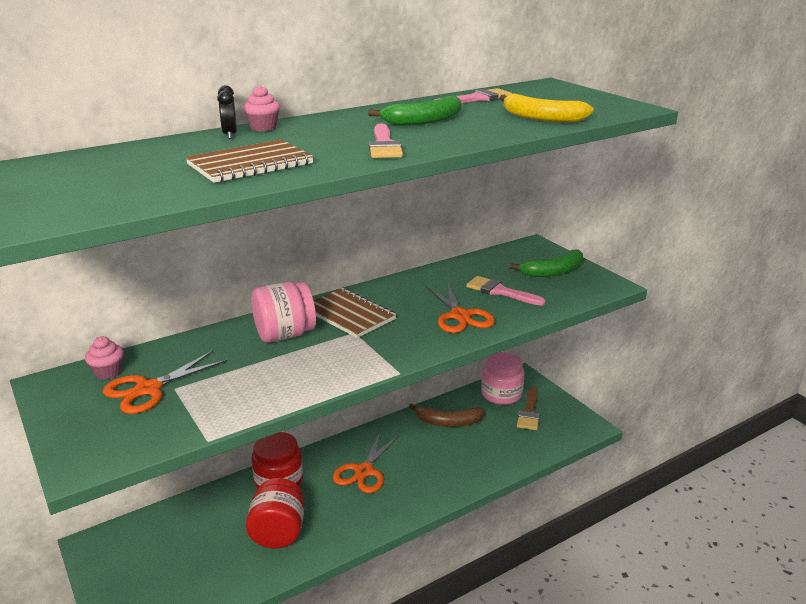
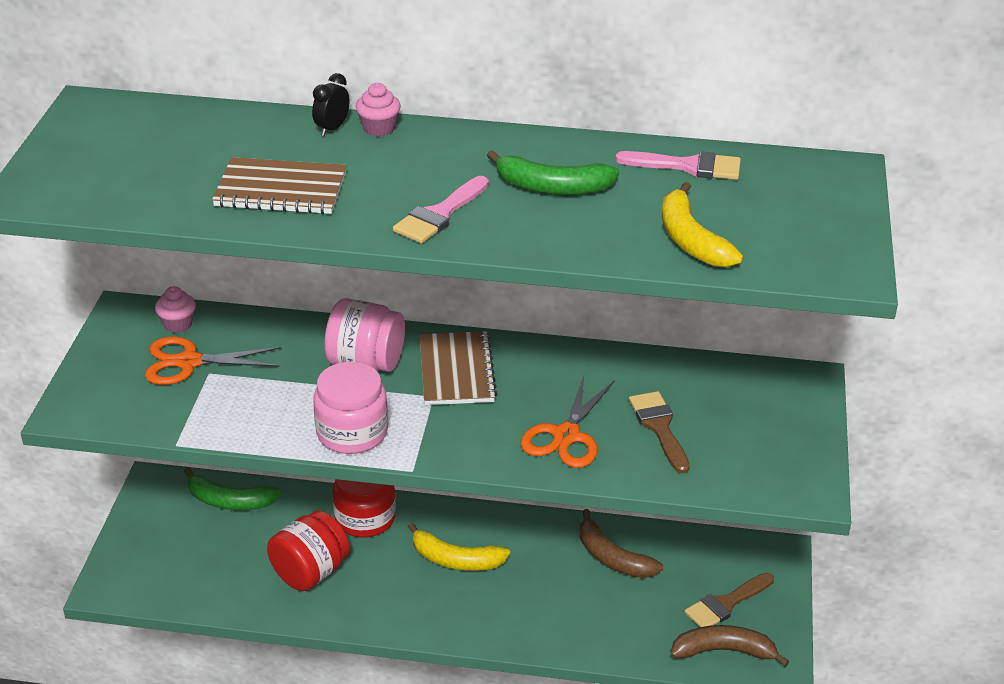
camera: 40 degrees right, 10 degrees up
orange scissors [333,432,399,493] -> yellow banana [408,522,510,571]
pink brush [466,276,546,306] -> brown brush [629,391,690,474]
pink jar [481,352,524,405] -> pink jar moved to [313,362,388,454]
green banana [510,249,583,277] -> green banana moved to [184,467,281,510]
none -> brown banana [671,625,790,667]

